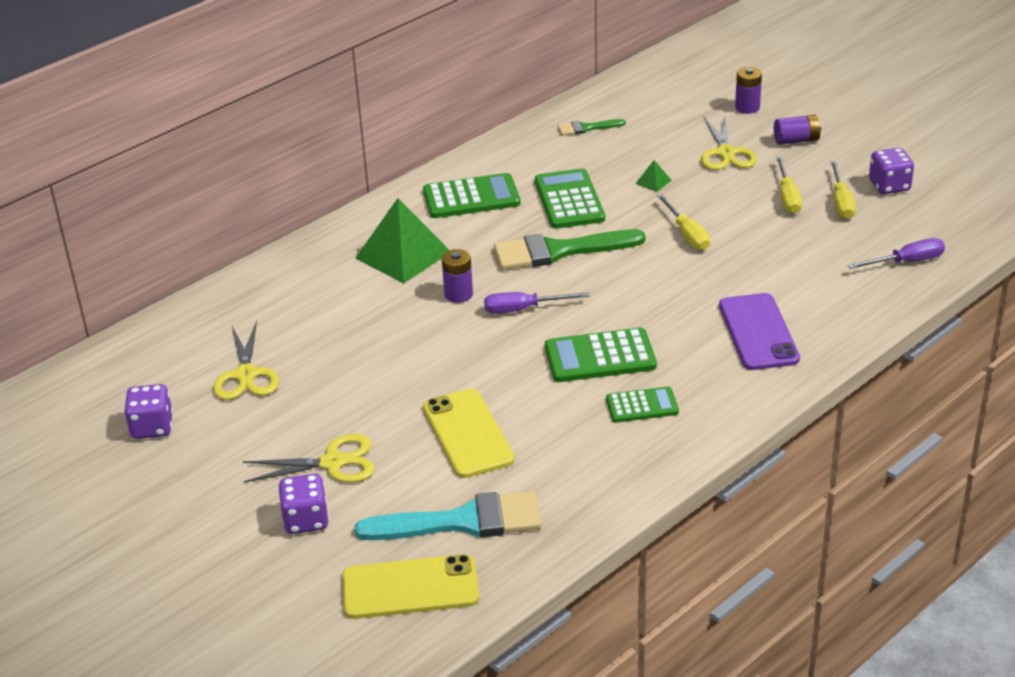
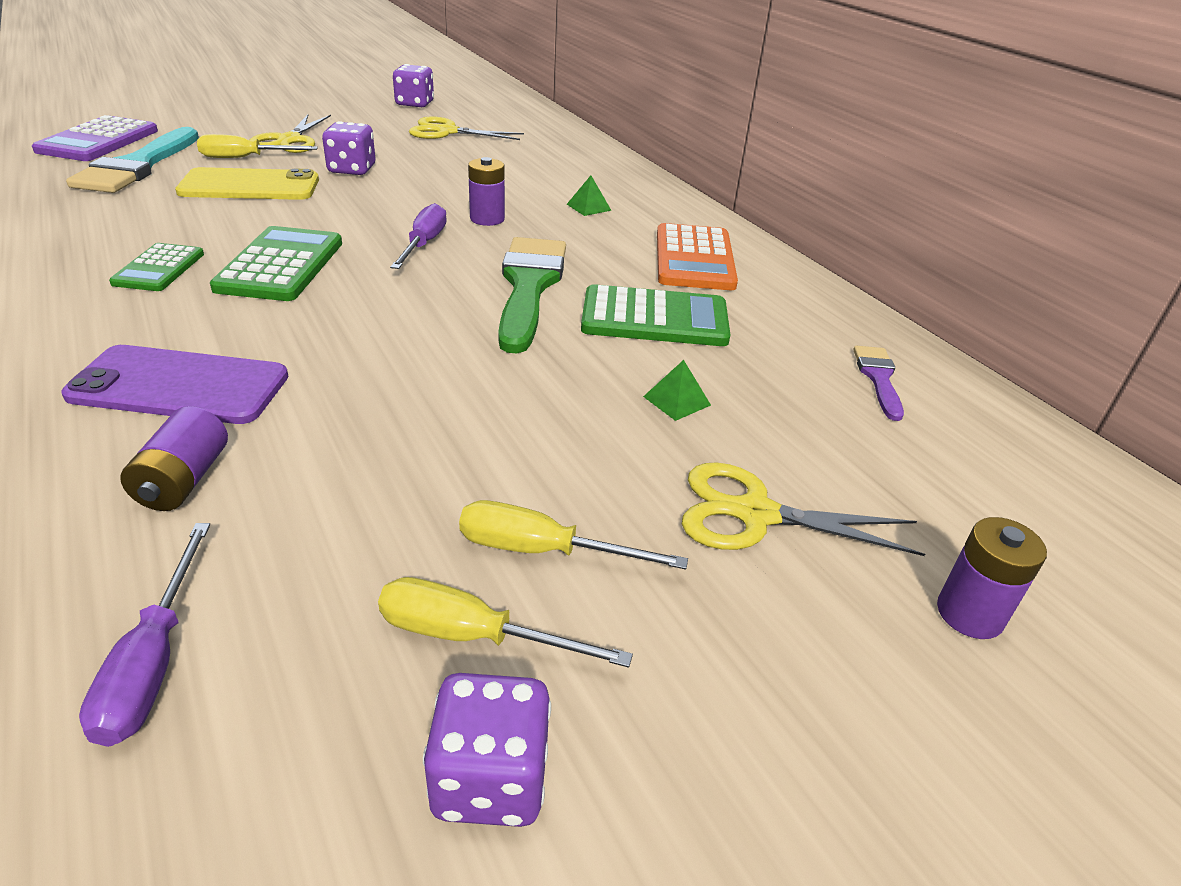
camera: 100 degrees right, 0 degrees up
purple dice [278,474,329,534] -> purple dice moved to [322,121,375,175]
yellow phone [342,554,479,619] -> purple calculator [32,115,158,161]
green pyramid [356,198,450,283] -> green pyramid [567,175,612,216], size x0.40
green calculator [423,173,521,218] -> orange calculator [657,223,738,290]
green brush [558,119,626,136] -> purple brush [853,346,904,421]
yellow screwdriver [657,194,710,250] -> yellow screwdriver moved to [197,134,318,158]
purple battery [774,115,821,145] -> purple battery moved to [120,406,228,511]

